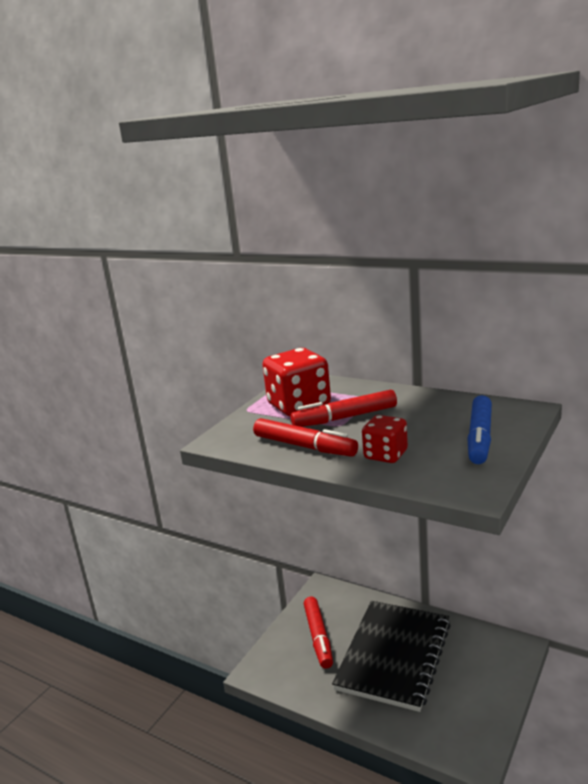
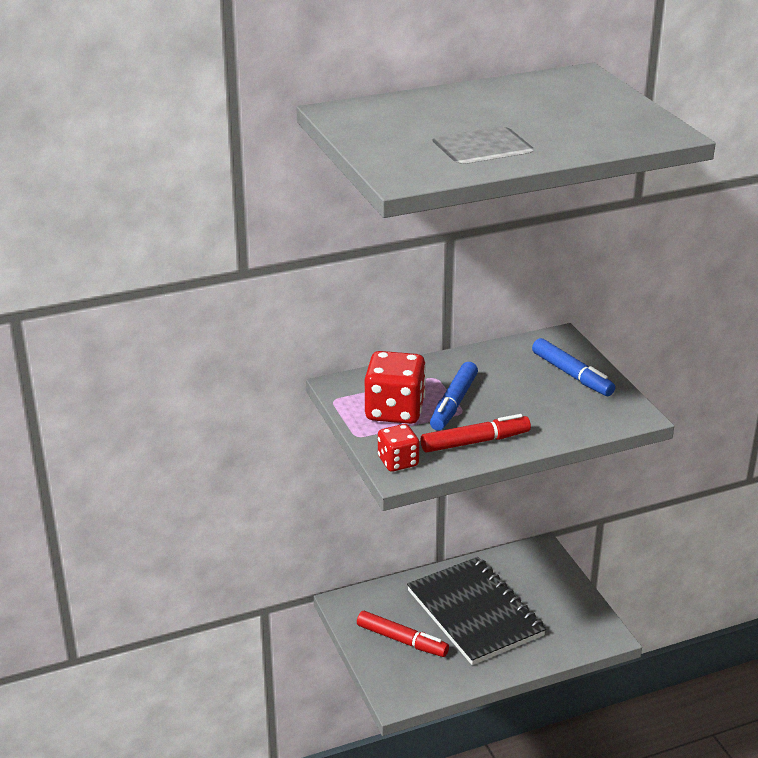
camera: 55 degrees left, 10 degrees up
red marker [291,390,397,427] -> blue marker [430,362,478,431]
red dice [362,415,408,463] -> red dice moved to [378,424,419,472]

